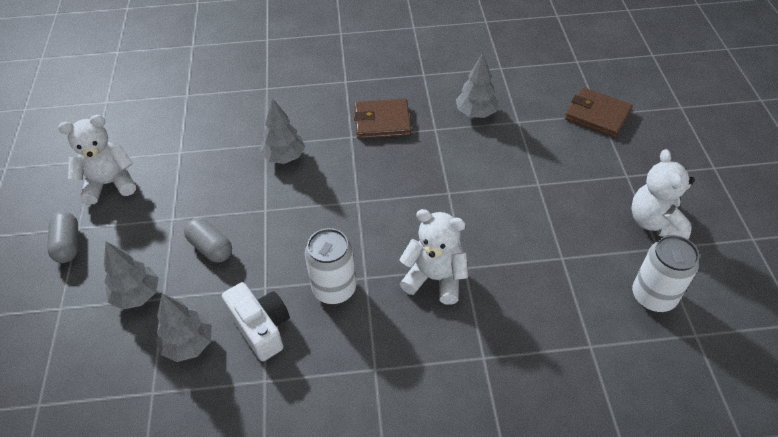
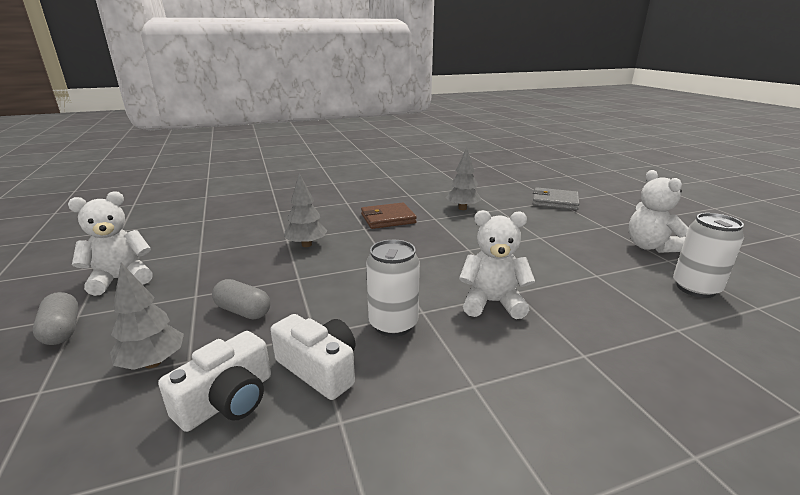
camera: 15 degrees left, 25 degrees down
grey tree [156,293,212,362] -> white camera [158,331,271,432]
brown wallet [565,88,633,138] -> grey wallet [532,187,579,210]

